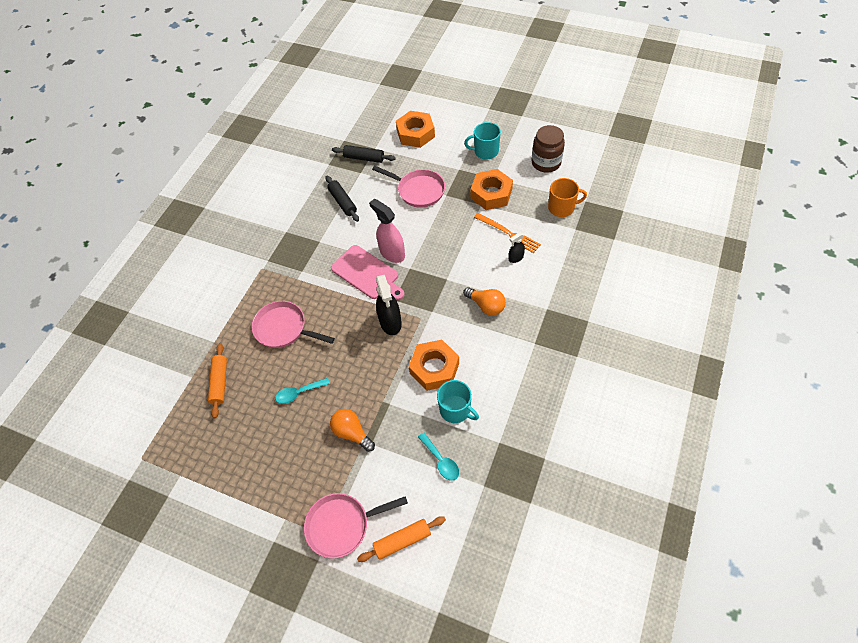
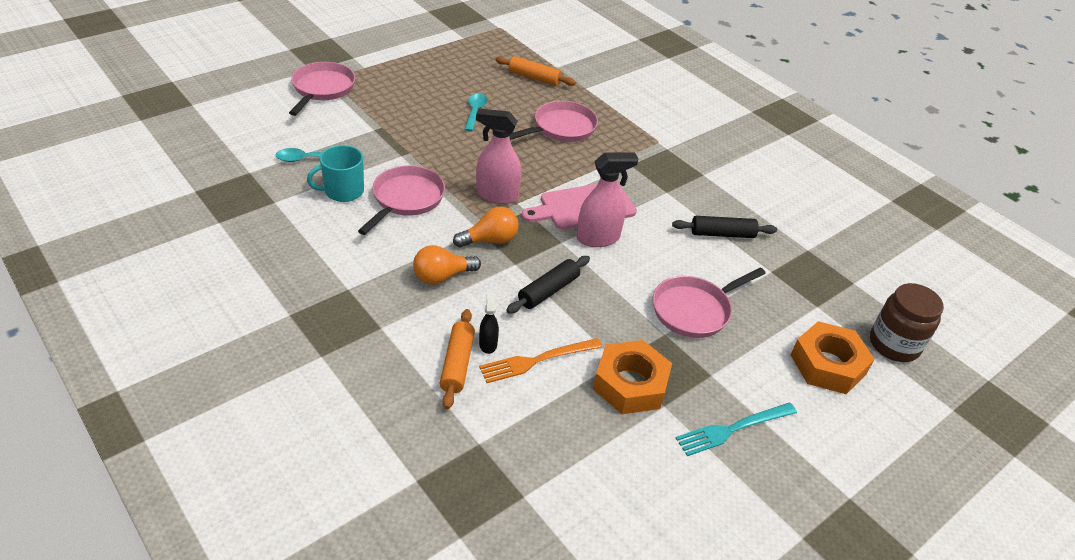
camera: 110 degrees right, 15 degrees down
orange light bulb [330,409,375,452] -> orange light bulb moved to [453,207,519,248]
black rolling pin [332,145,396,163] -> black rolling pin moved to [506,256,590,314]
orange rolling pin [357,516,446,562] -> orange rolling pin moved to [440,309,475,409]
black spray bottle [376,275,402,335] -> pink spray bottle [476,108,522,204]
orange nut [408,340,459,391] -> pink pan [358,165,445,235]
turquoise mug [464,122,501,159] -> turquoise fork [676,403,797,456]
brown jar [532,125,565,173] -> brown jar moved to [870,283,944,362]
orange mug [548,178,587,217] -> none

